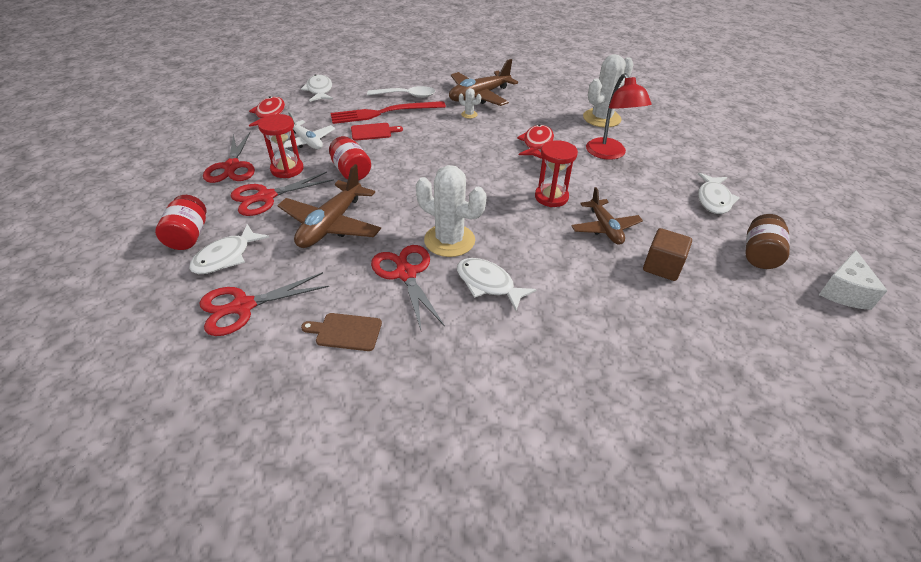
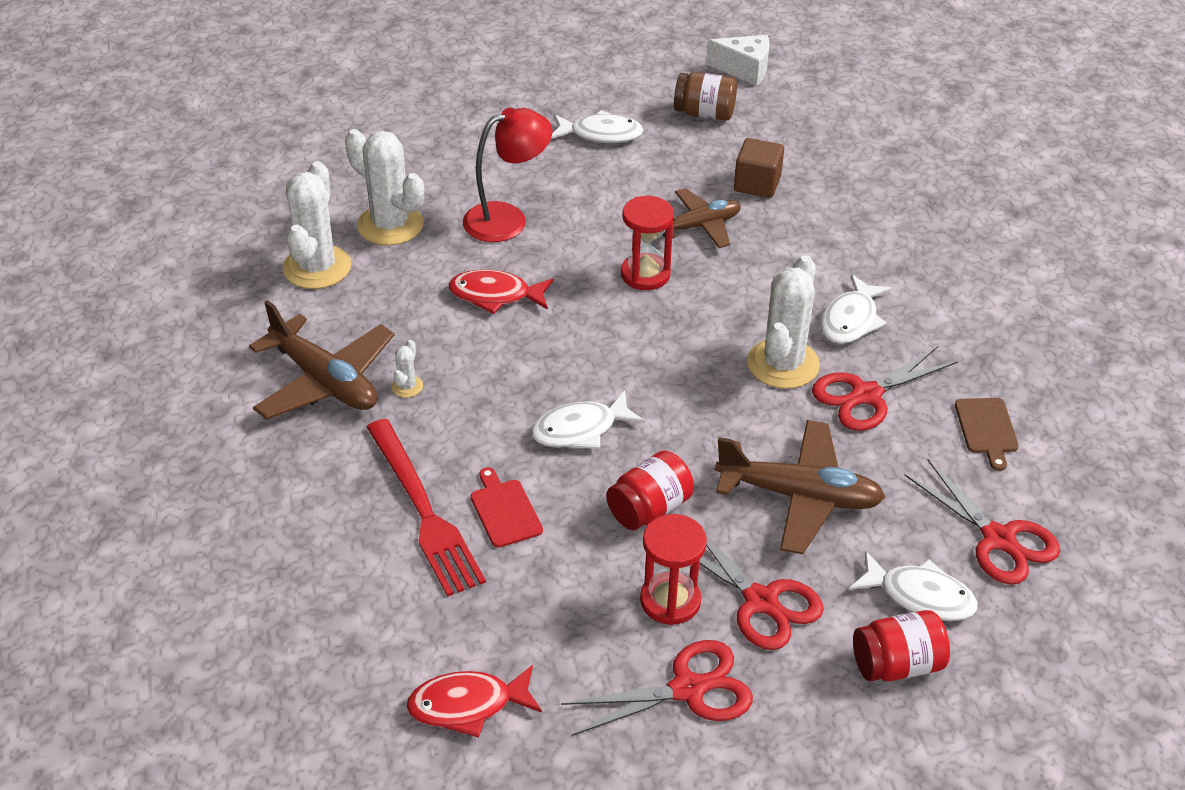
camera: 100 degrees left, 0 degrees up
white plane [277,111,335,149] -> none
white fish [301,74,333,102] -> white fish moved to [531,390,645,449]
white spoon [367,86,435,98] -> none
none -> white cactus [282,161,352,289]

